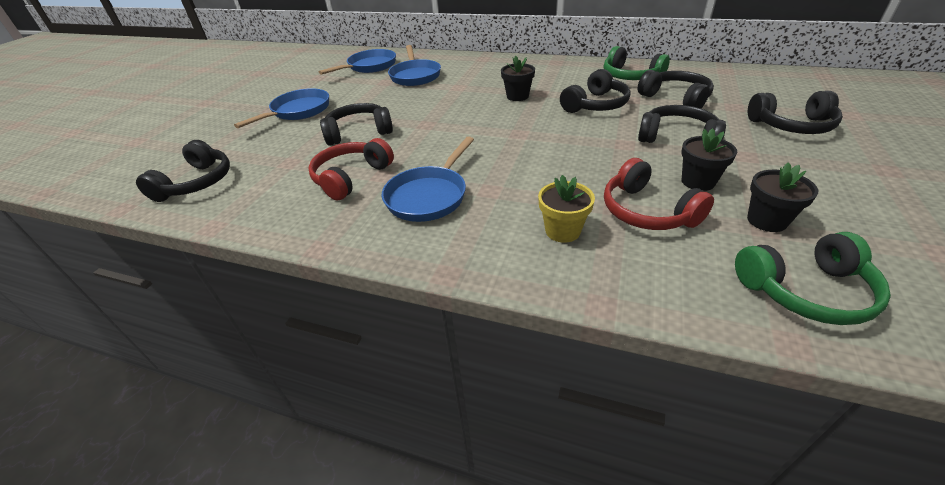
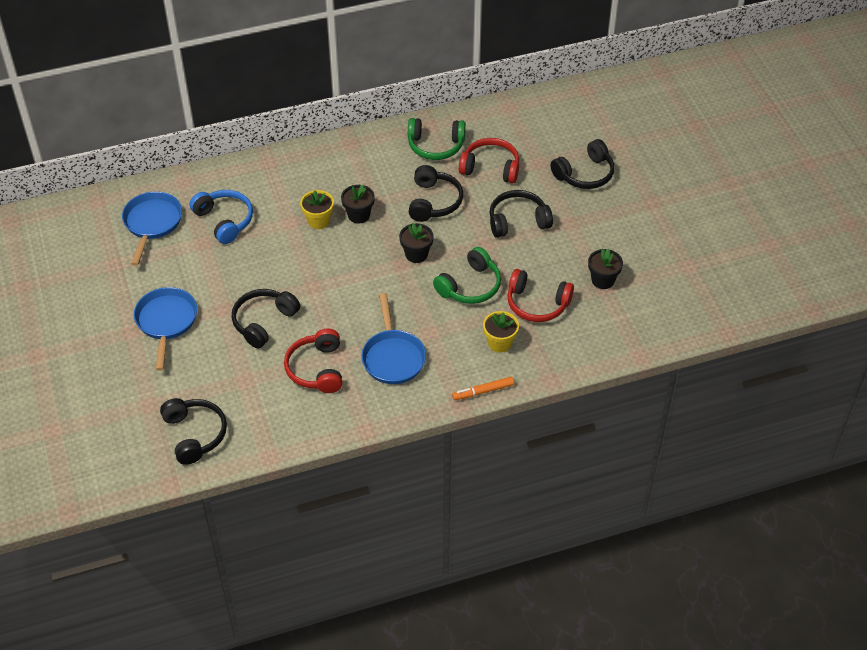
camera: 40 degrees left, 10 degrees up
blue pan [388,45,441,86] -> blue headphones [189,190,253,244]
black headphones [637,70,714,108] -> red headphones [459,138,519,183]
black flower pot [681,128,737,191] -> black flower pot moved to [399,223,434,263]
green headphones [735,232,891,325] -> green headphones moved to [433,247,501,304]
none -> yellow flower pot [300,190,334,229]
none -> orange marker [452,377,514,400]

